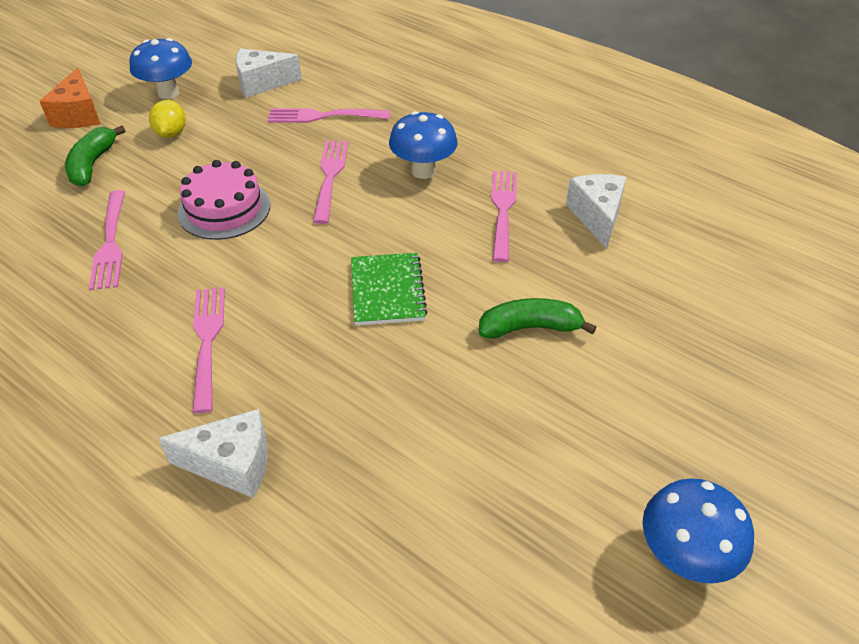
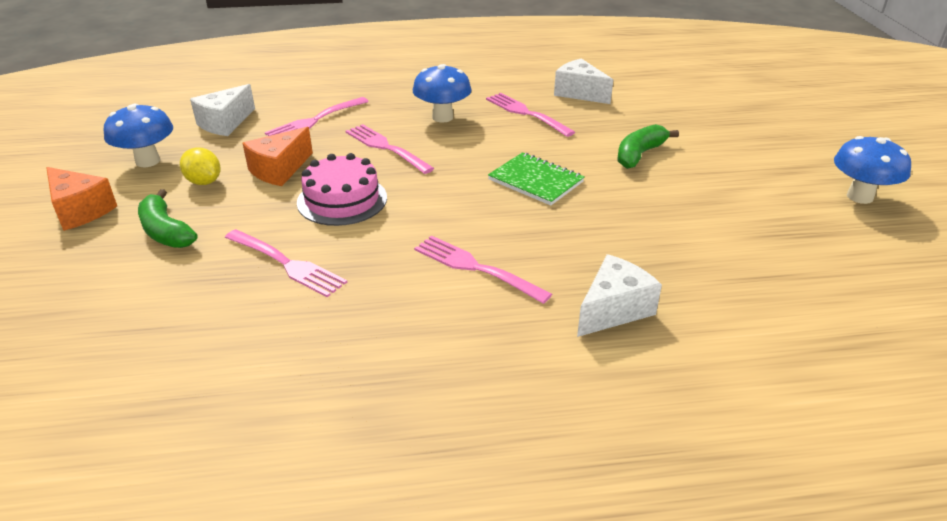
camera: 45 degrees left, 10 degrees down
none -> orange cheese [243,127,313,186]

